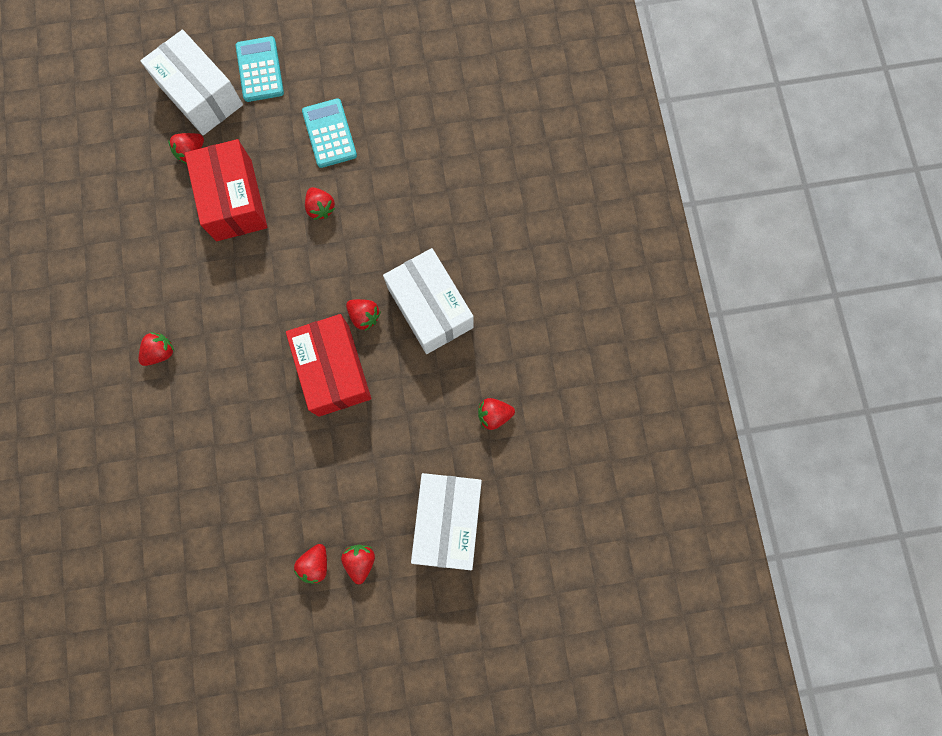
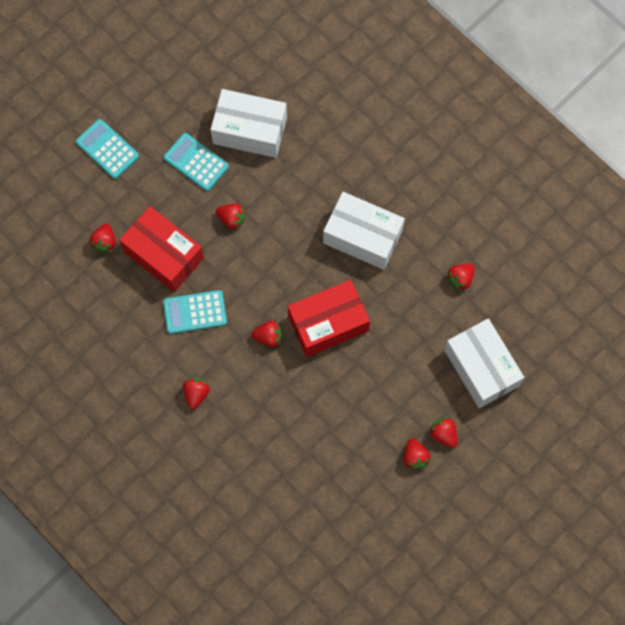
camera: 35 degrees left, 5 degrees down
white box [140,30,243,135] -> white box moved to [211,89,287,158]
red box [286,314,371,417] -> red box turned 60 degrees counterclockwise [288,280,370,357]
red strawberry [346,299,381,331] -> red strawberry moved to [251,321,282,347]
none -> turquoise calculator [163,290,227,334]

